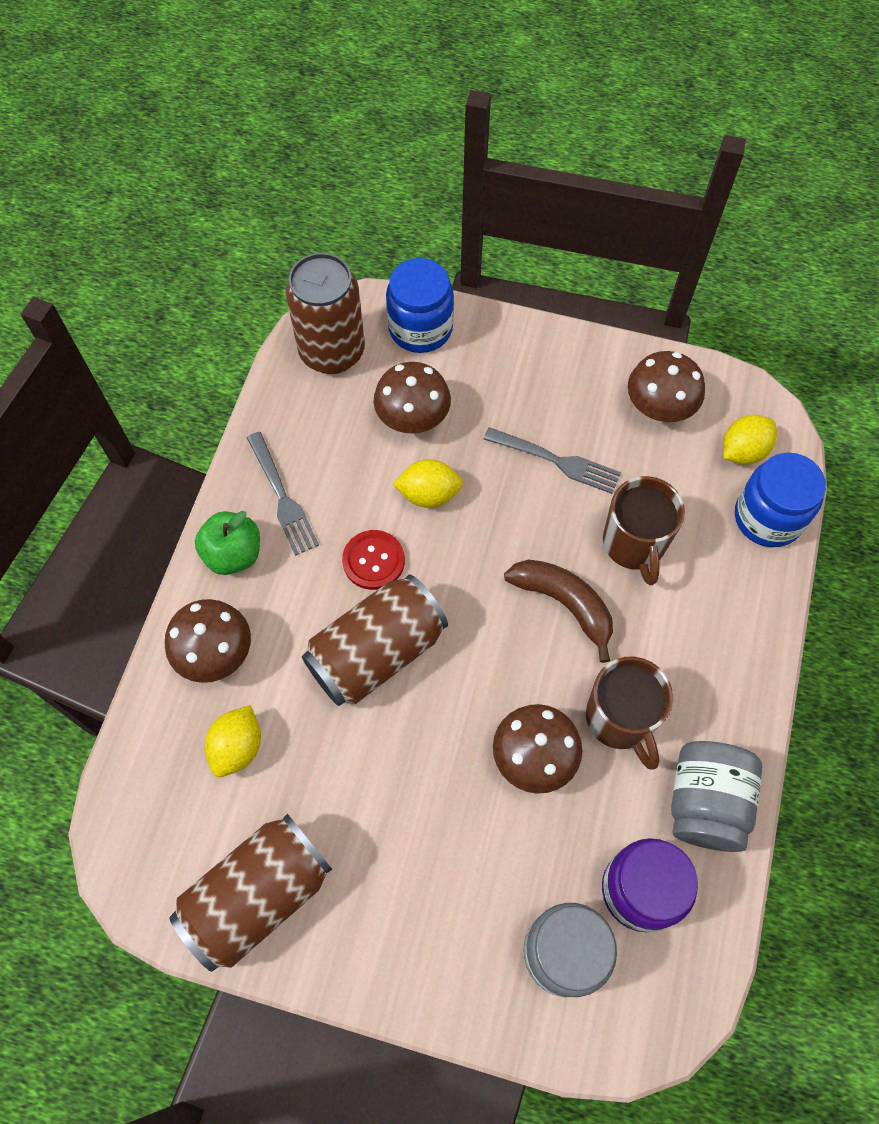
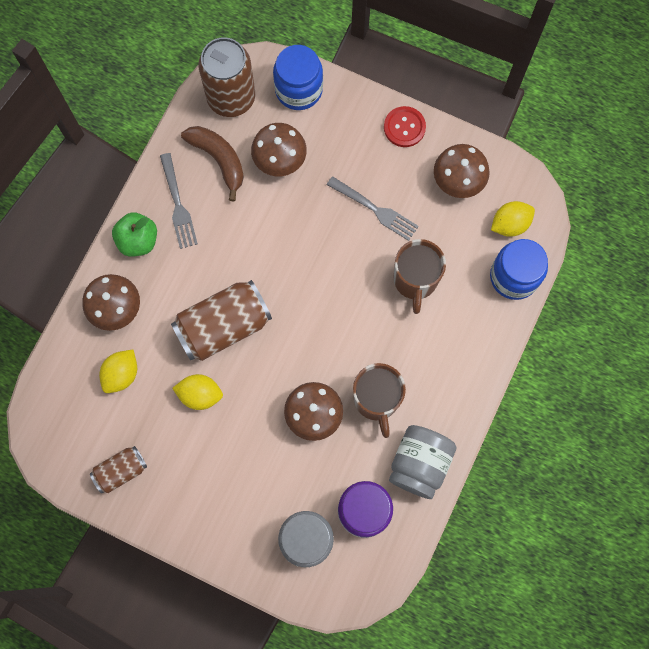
camera: 10 degrees right, 10 degrees up
brown can [169,814,332,972] -> brown can [90,446,147,493], size x0.55
red button [342,530,405,590] -> red button moved to [384,106,426,147]
yellow lemon [393,459,463,508] -> yellow lemon moved to [172,374,223,410]
brown banana [504,559,613,663] -> brown banana moved to [181,126,244,201]

